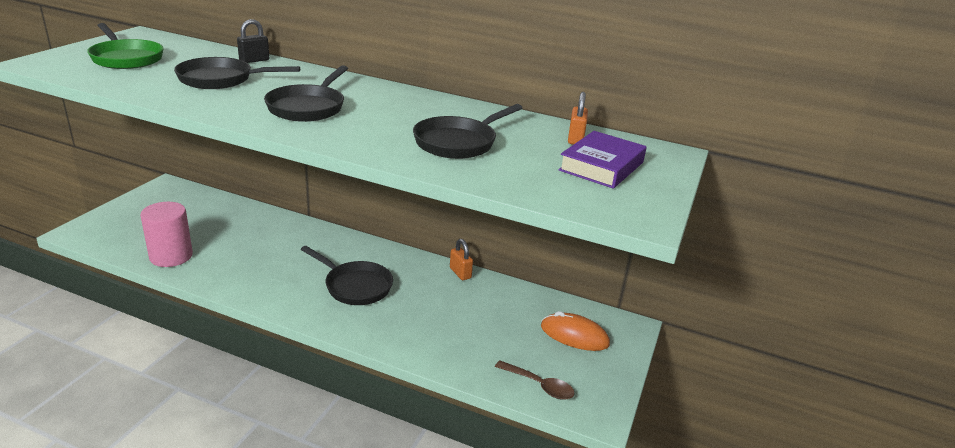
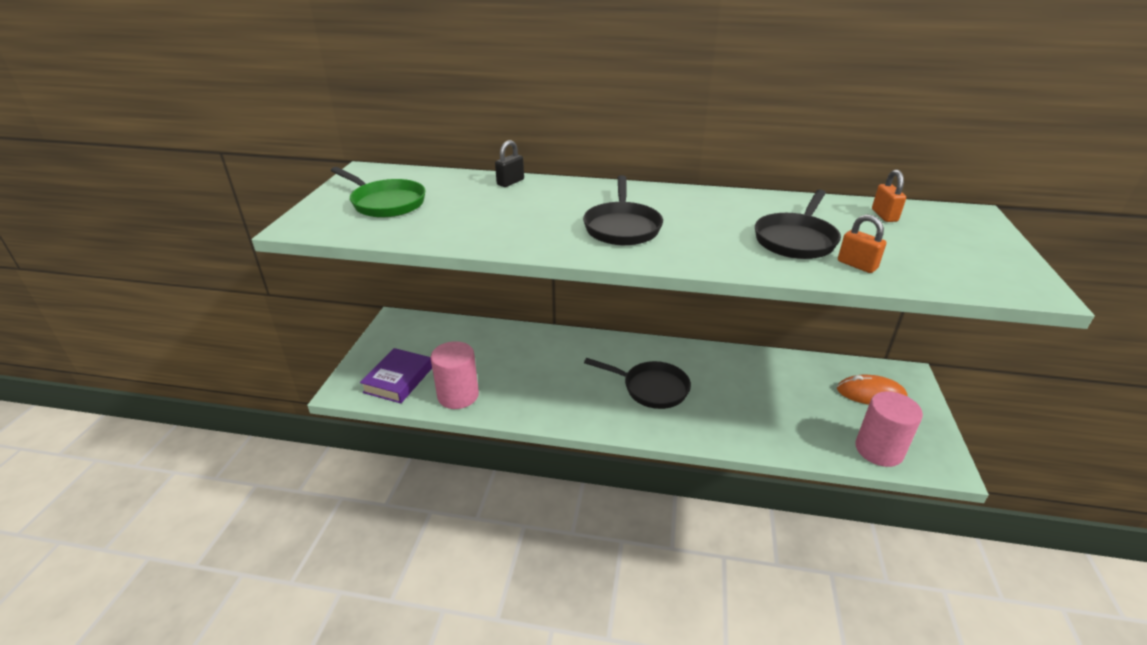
camera: 10 degrees left, 5 degrees up
black pan [174,57,300,89] -> none
orange padlock [450,239,473,280] -> orange padlock moved to [838,215,886,273]
brown spoon [495,360,575,400] -> pink cylinder [855,391,923,467]
purple book [558,131,647,189] -> purple book moved to [360,348,432,403]

